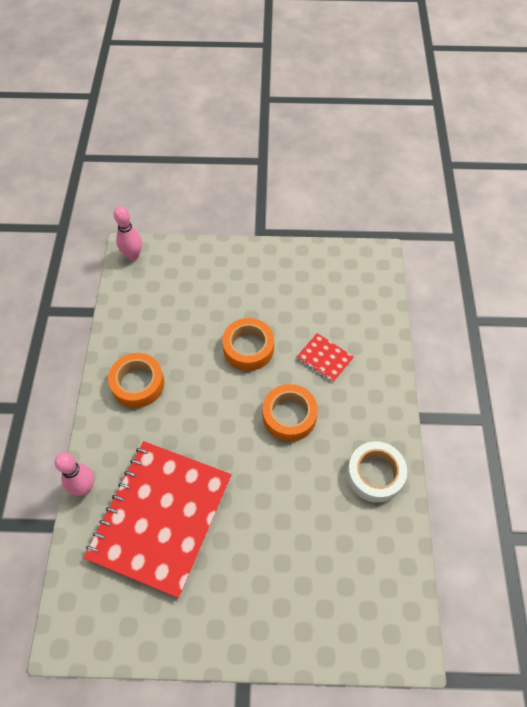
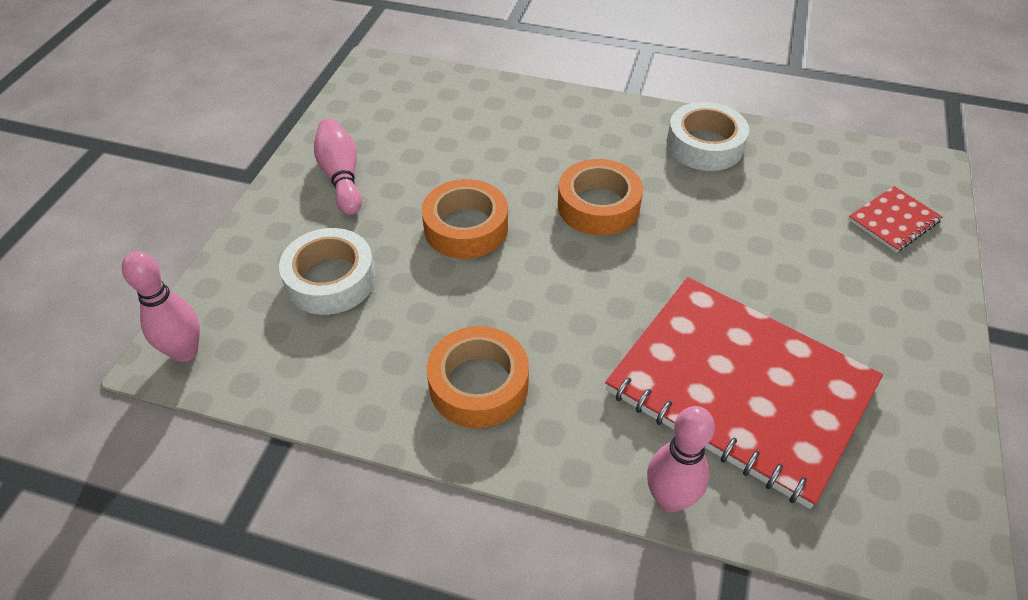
camera: 75 degrees left, 10 degrees down
red notebook [297,333,354,383] -> red notebook moved to [848,186,943,252]
none -> white tape [279,228,376,315]
none -> pink bowling pin [314,118,362,215]

